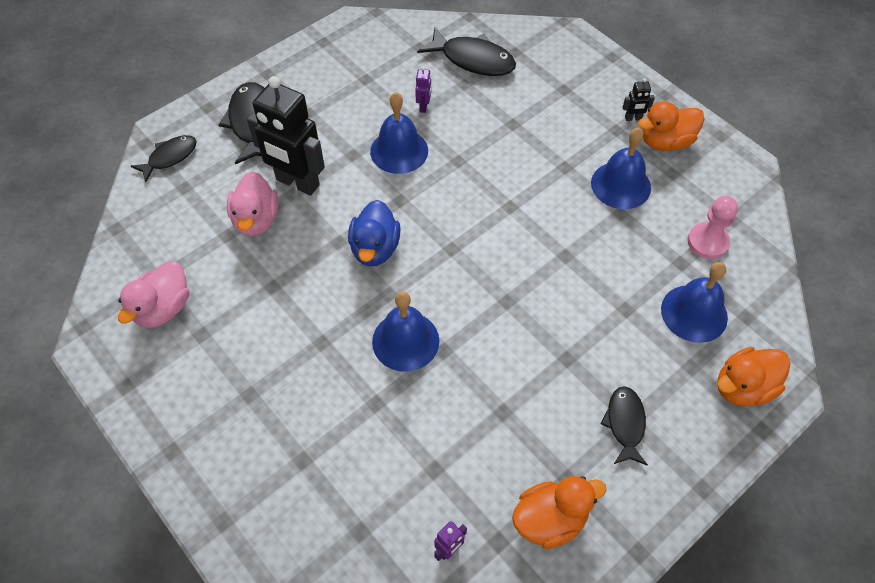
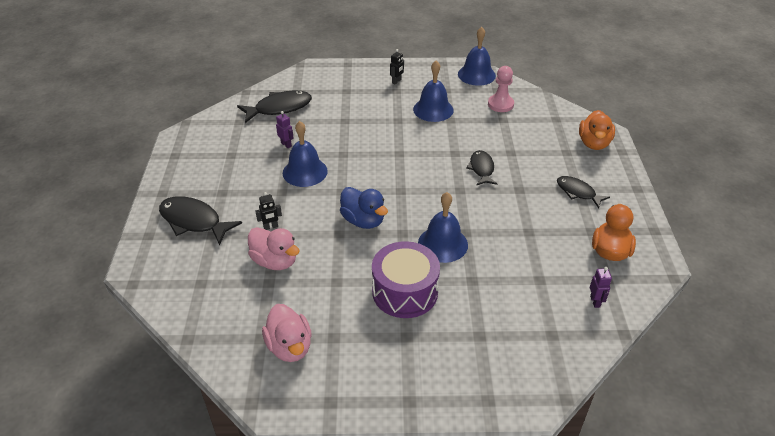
camera: 50 degrees left, 15 degrees down
black fish [131,135,197,182] -> black fish moved to [466,150,498,186]
black robot [247,76,325,196] -> black robot [255,192,282,230], size x0.40
orange duck [638,101,704,151] -> none
blue bell [661,262,728,343] -> blue bell moved to [458,27,496,86]
none -> purple drum [372,241,440,318]

